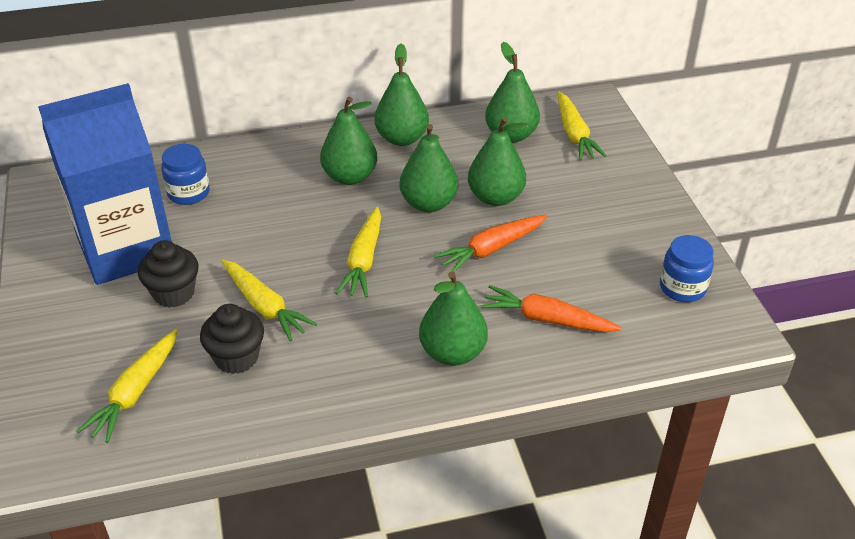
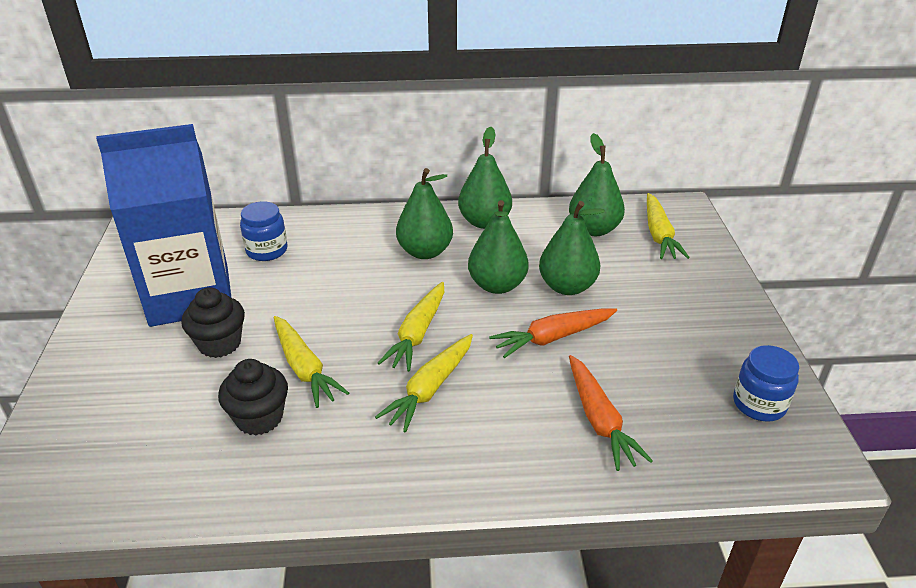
camera: 10 degrees right, 5 degrees down
yellow carrot [77,329,177,443] -> yellow carrot moved to [375,334,473,432]
green pear [419,271,488,366] -> none
orange carrot [481,285,622,332] -> orange carrot turned 135 degrees counterclockwise [569,355,653,471]

